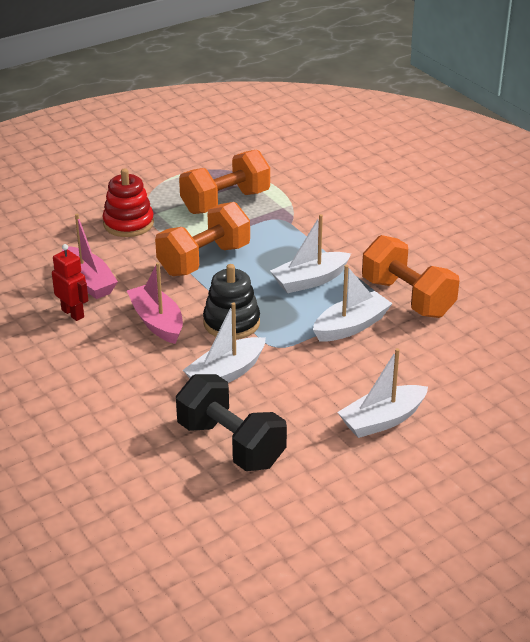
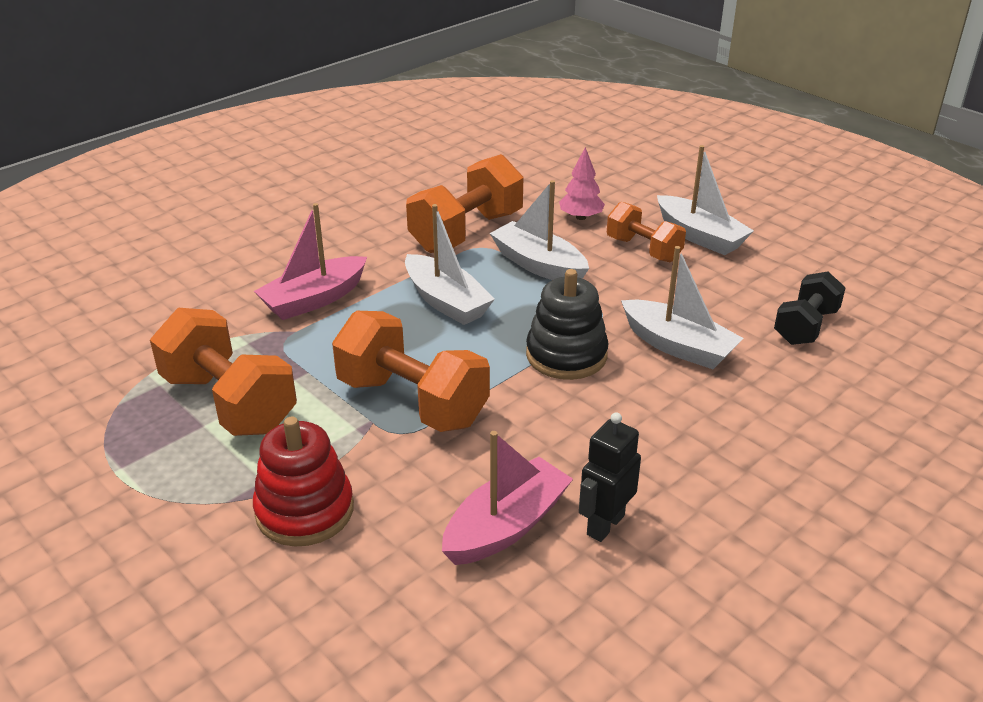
camera: 100 degrees left, 0 degrees up
red robot [52,244,88,321] -> black robot [579,412,641,542]
pink boat [127,262,183,344] -> pink boat moved to [254,203,367,320]
black dumbbell [176,374,287,471] -> black dumbbell [774,271,846,345], size x0.61
none -> pink tree [559,147,605,220]
none -> orange dumbbell [607,202,686,262]

